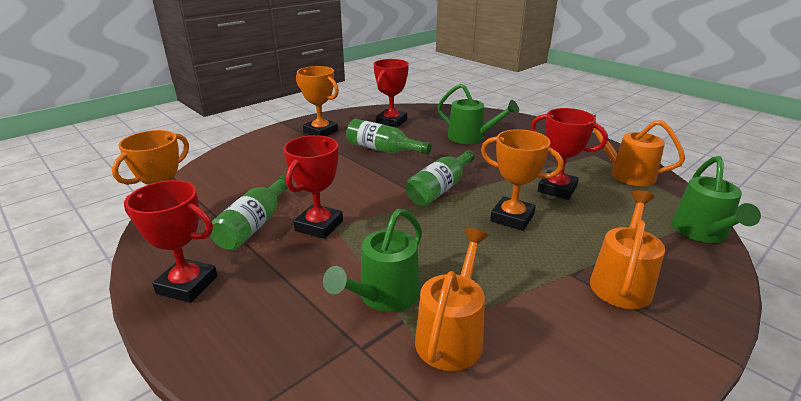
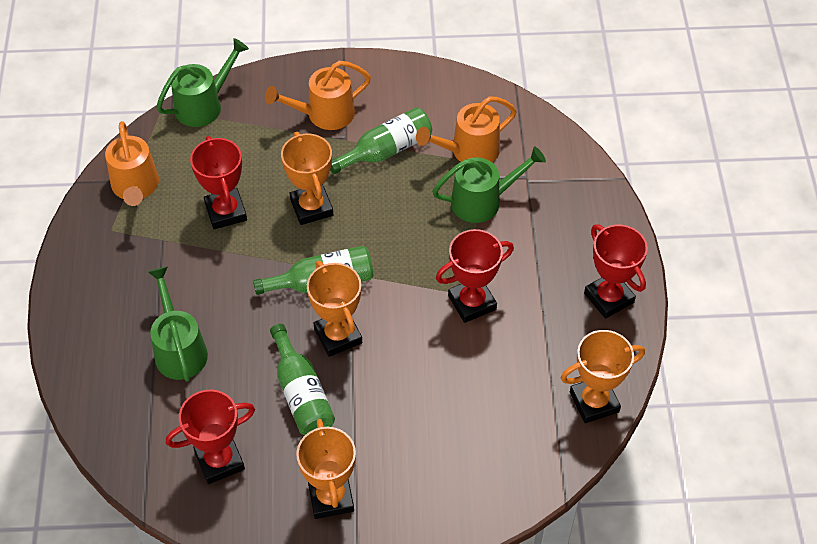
camera: 140 degrees left, 25 degrees up
green bottle [210,175,288,250] -> green bottle moved to [330,107,432,174]
none -> orange trophy [307,261,362,357]

